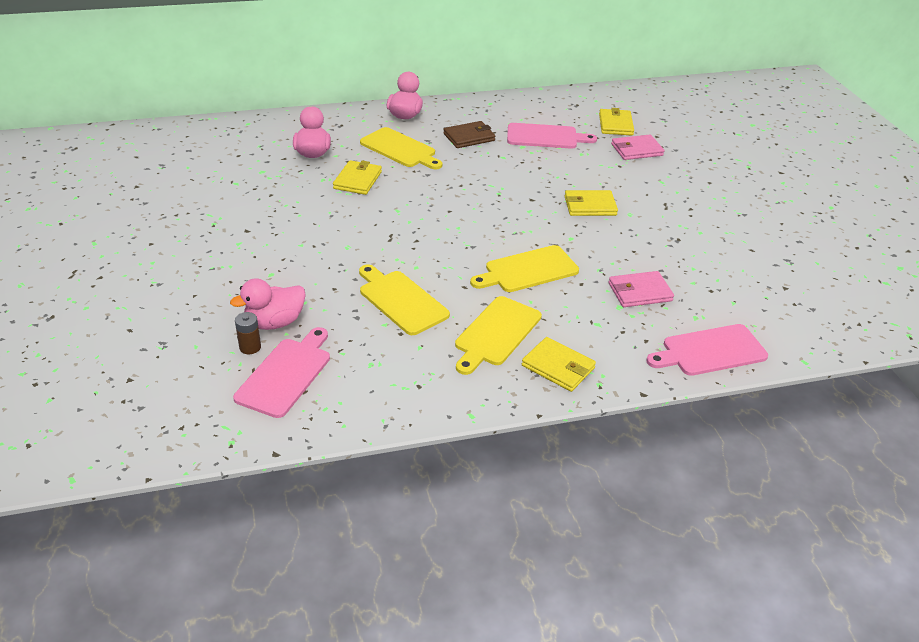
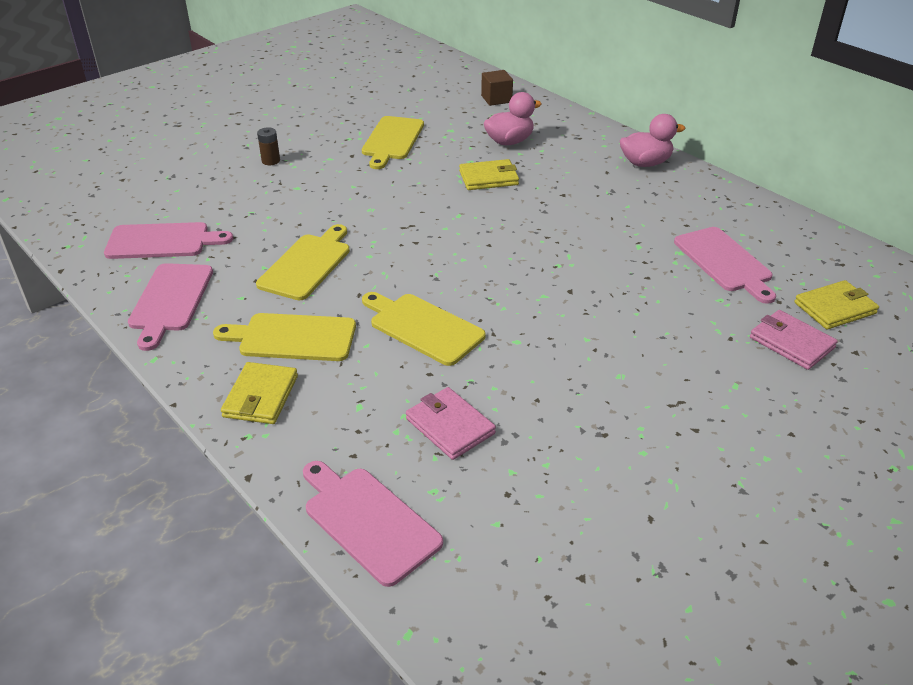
camera: 65 degrees right, 0 degrees up
pink duck [230,278,306,330] -> none
brown battery [235,312,261,354] -> brown battery moved to [257,127,280,165]
yellow cutting board [360,127,442,170] -> yellow cutting board moved to [362,116,424,169]
brown wallet [443,121,495,148] -> none
yellow wallet [565,190,618,216] -> none
none -> pink cutting board [128,263,213,351]
none -> brown cube [481,70,513,106]

